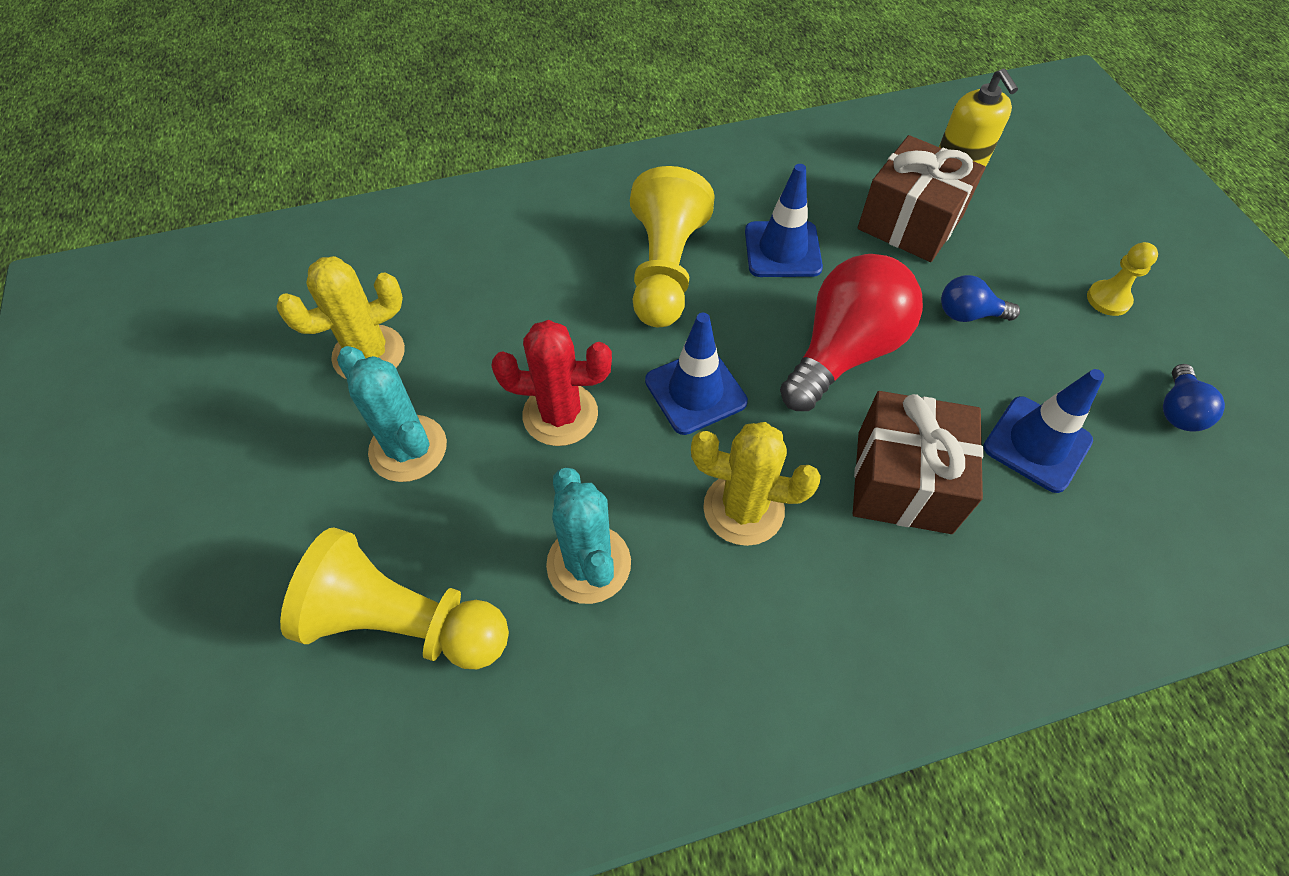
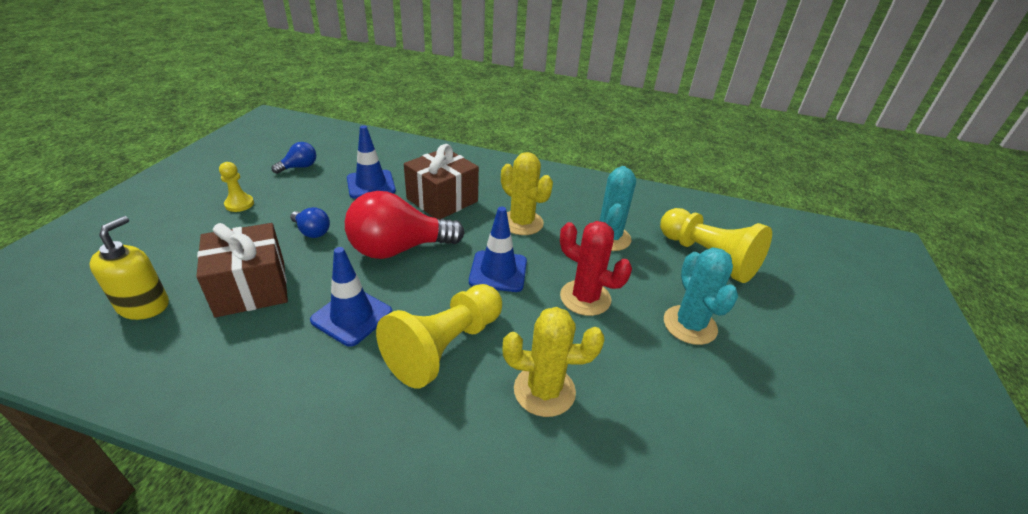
camera: 150 degrees left, 20 degrees down
yellow cactus [276,256,405,379] -> yellow cactus moved to [502,307,604,417]

